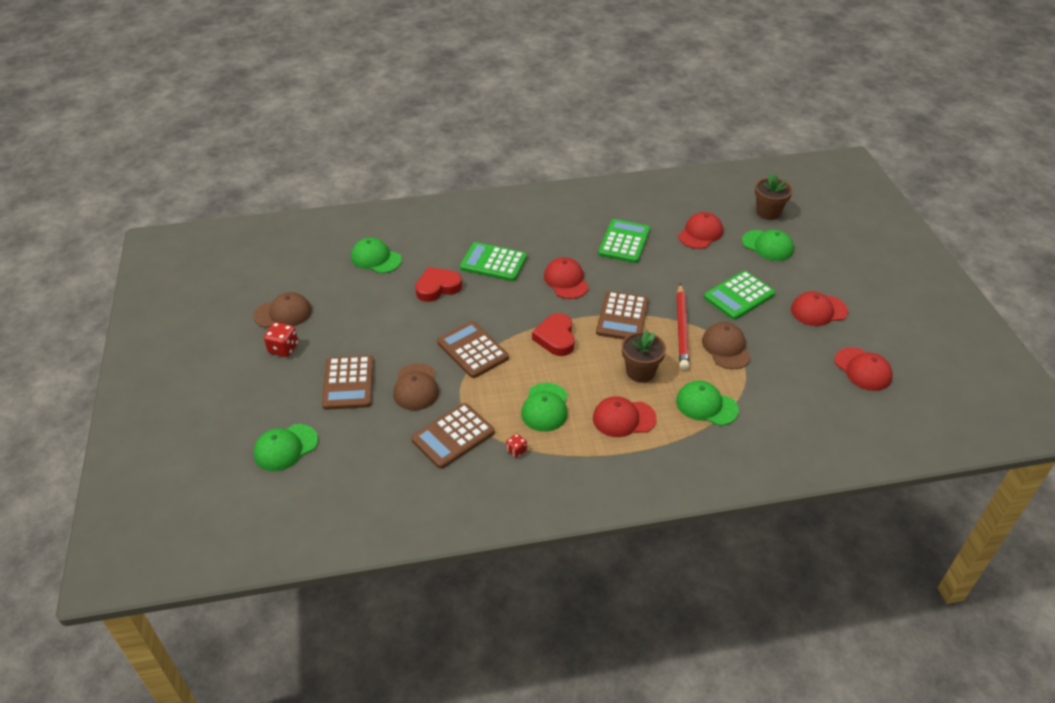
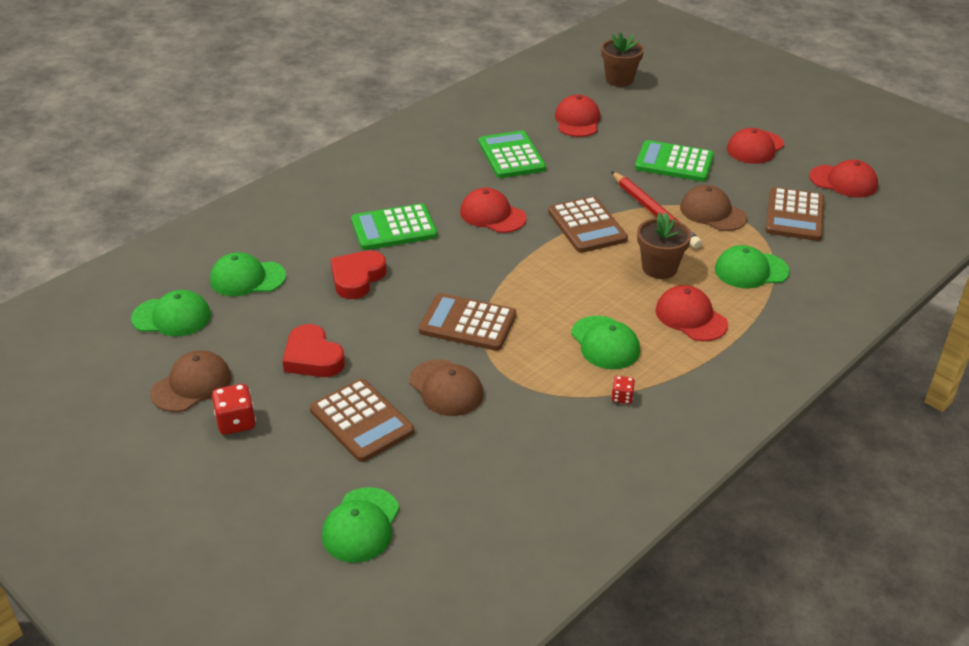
camera: 35 degrees left, 5 degrees down
brown calculator [411,403,495,469] -> brown calculator moved to [765,187,824,241]
red heart [532,313,575,356] -> red heart moved to [282,324,345,377]
red cap [593,396,657,437] -> red cap turned 90 degrees clockwise [655,285,728,341]
green calculator [704,271,775,320] -> green calculator turned 90 degrees clockwise [635,140,714,182]
green cap [742,230,794,261] -> green cap moved to [131,290,211,336]

